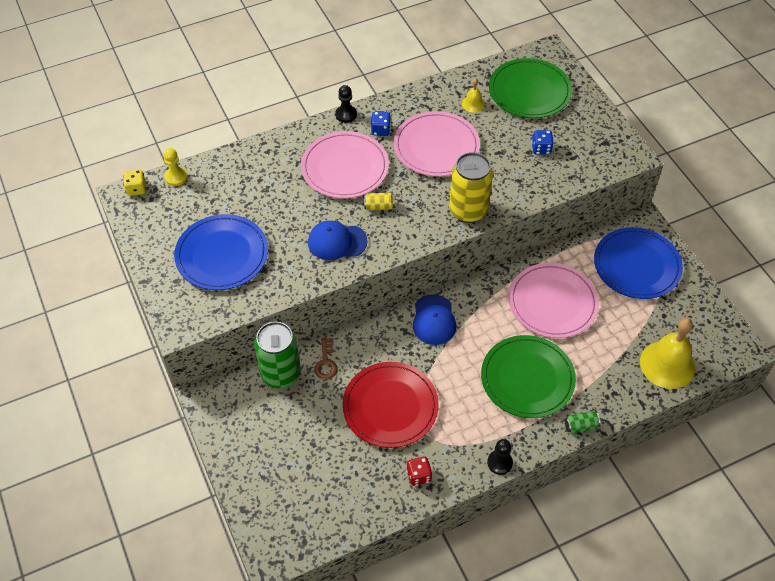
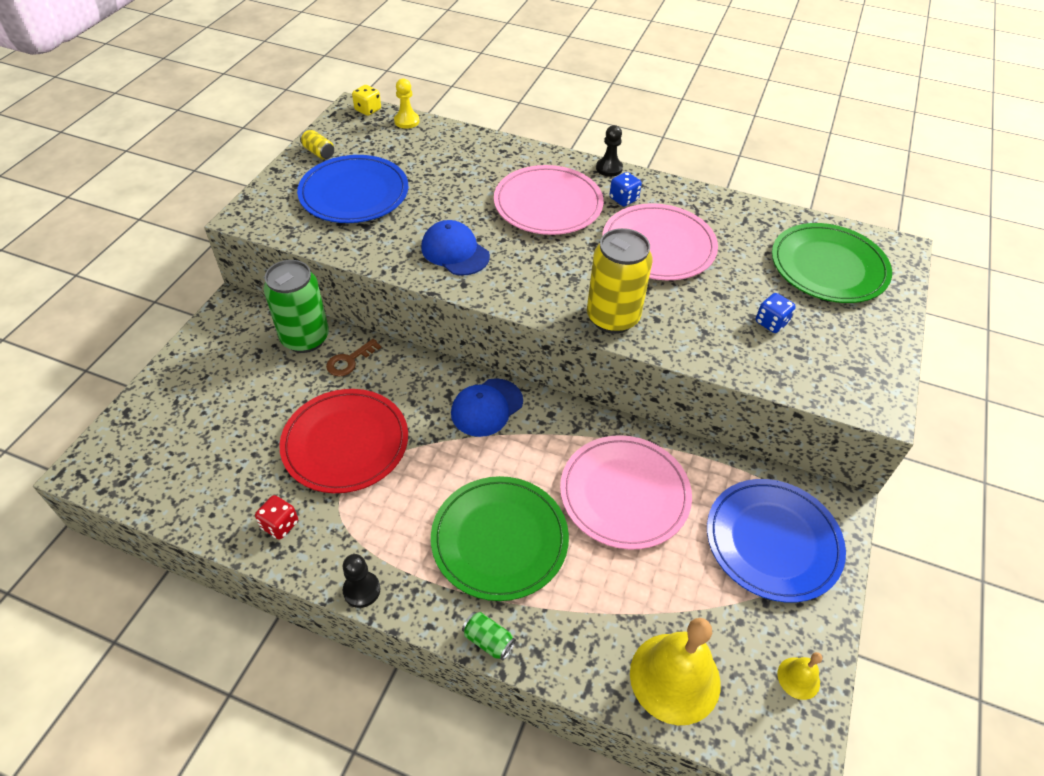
camera: 45 degrees right, 5 degrees down
yellow can [364,192,395,210] -> yellow can moved to [300,129,334,159]
yellow bell [462,78,485,112] -> yellow bell moved to [777,652,822,700]

